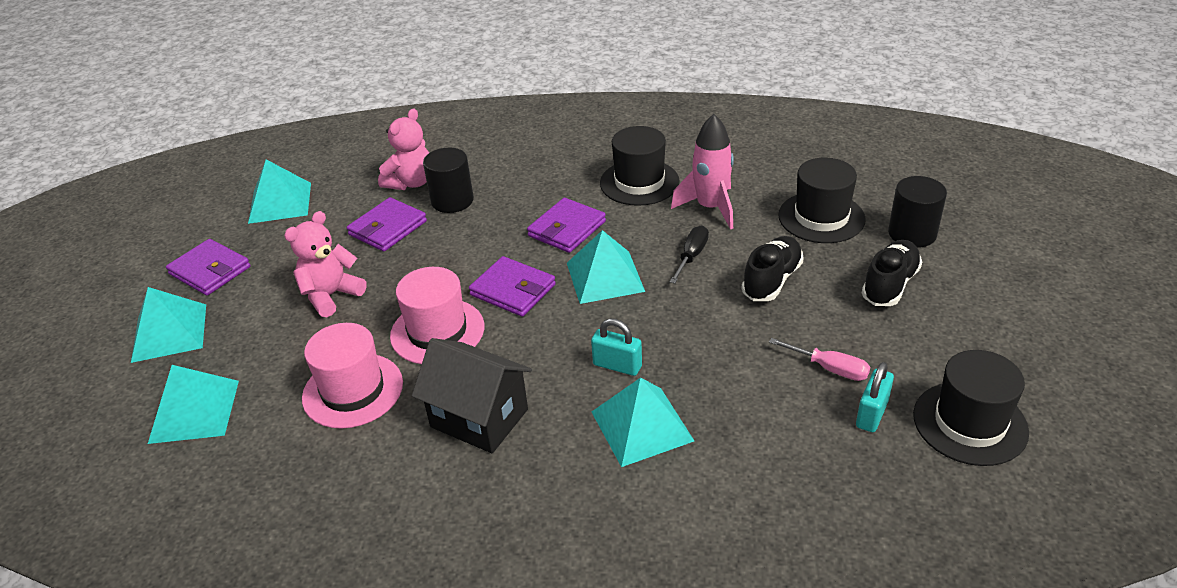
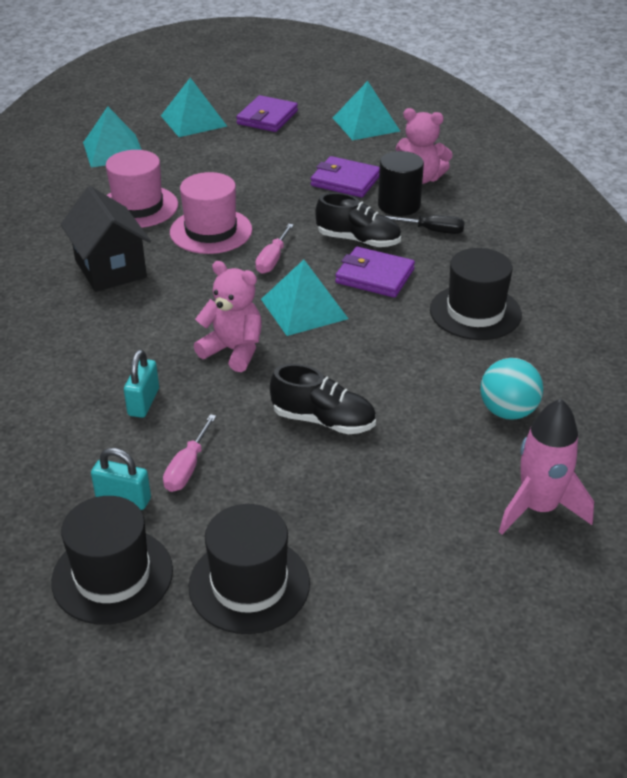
camera: 75 degrees right, 0 degrees up
pink teddy bear [284,211,367,317] -> pink teddy bear moved to [194,261,262,372]
black house [412,338,532,453] -> black house turned 45 degrees counterclockwise [61,186,151,292]
purple wallet [469,256,556,317] -> pink screwdriver [255,224,294,274]
turquoise padlock [591,318,642,376] -> turquoise padlock moved to [124,350,159,418]
turquoise pyramid [592,378,694,467] -> none
black screwdriver [670,225,709,284] -> black screwdriver moved to [385,215,465,234]
pink rocket [671,114,734,229] -> pink rocket moved to [499,399,594,534]
black hat [778,158,866,243] -> black hat moved to [188,504,310,634]
black shoe [862,240,922,306] -> black shoe moved to [315,193,401,247]
black cylinder [888,176,947,248] -> none
none -> turquoise ball [480,358,543,420]

